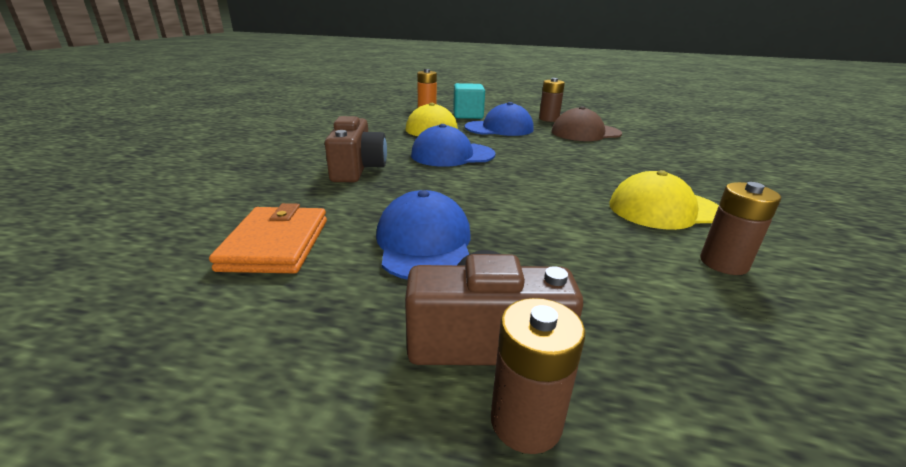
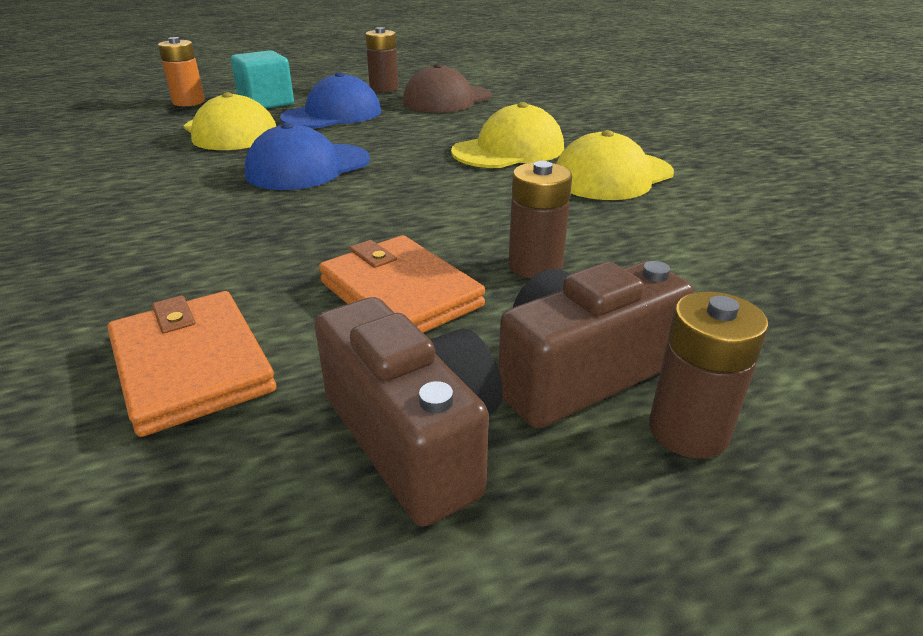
camera: 30 degrees left, 5 degrees up
brown camera [325,116,387,182] -> brown camera moved to [315,297,502,527]
blue cap [376,190,471,280] -> orange wallet [319,235,485,333]
brown battery [700,182,781,275] -> brown battery moved to [508,161,572,279]
none -> yellow cap [451,102,564,168]

